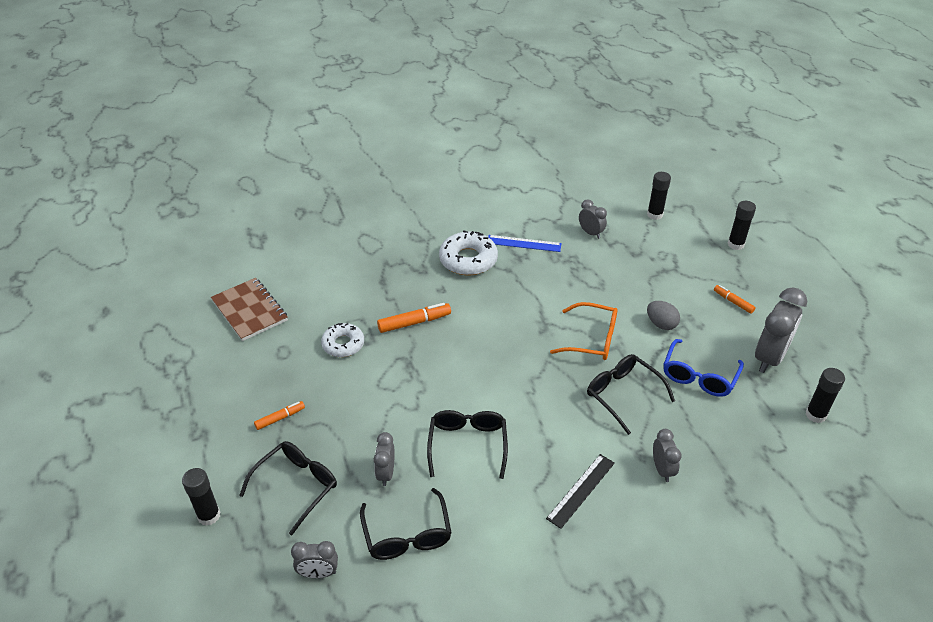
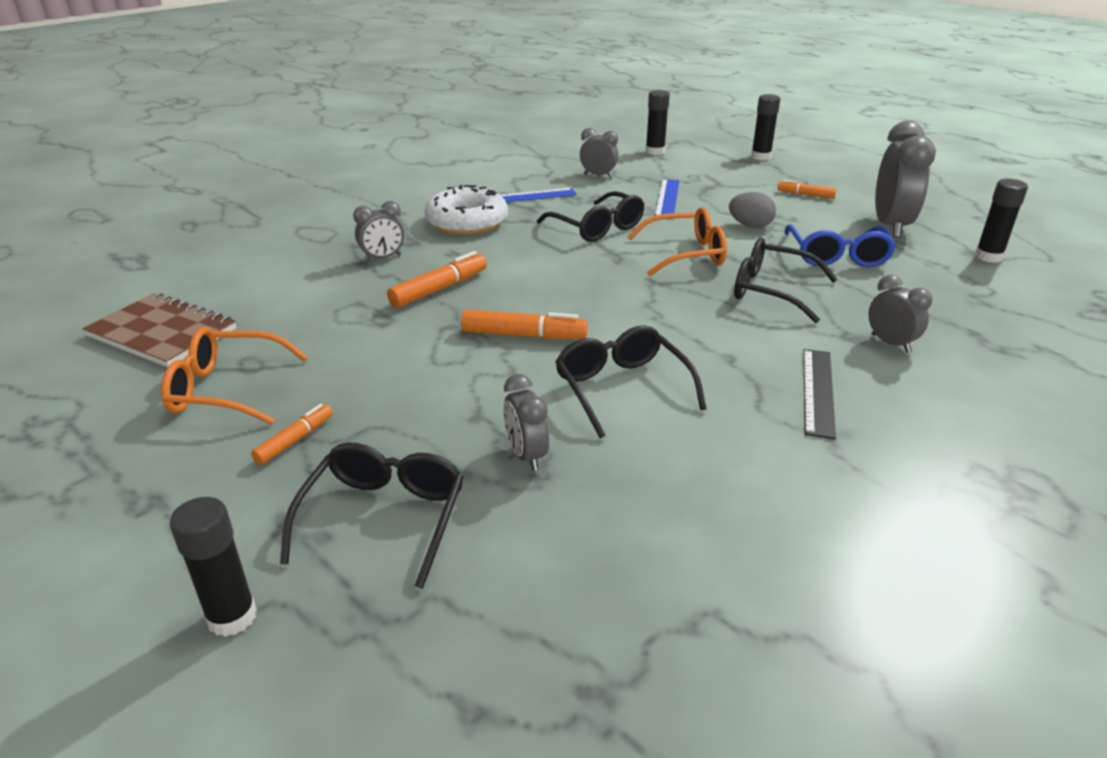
camera: 25 degrees left, 10 degrees down
grey clock [291,541,338,578] -> grey clock moved to [353,201,404,262]
white donut [321,323,364,357] -> none
black glasses [360,488,452,560] -> black glasses moved to [537,191,644,242]
none -> orange glasses [161,327,308,424]
none -> orange marker [461,309,588,339]
none -> blue ruler [655,179,679,219]

